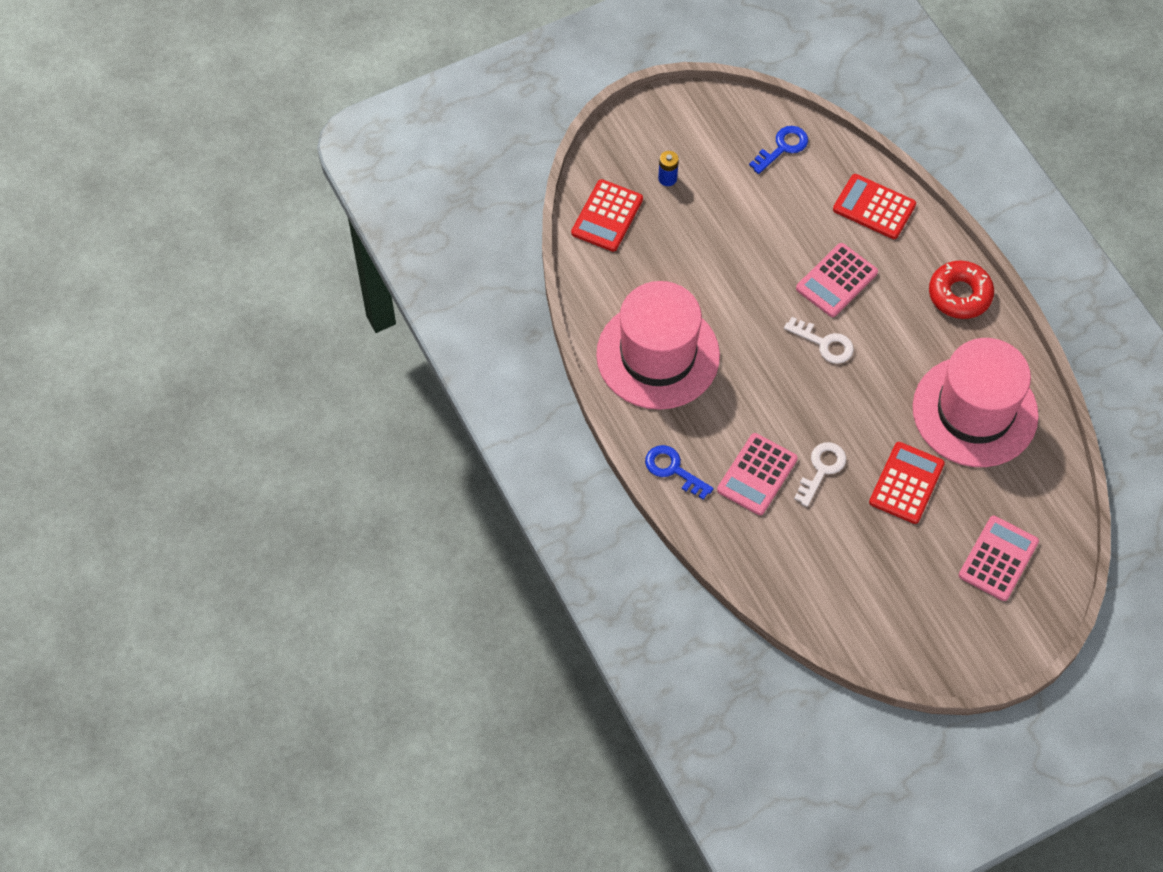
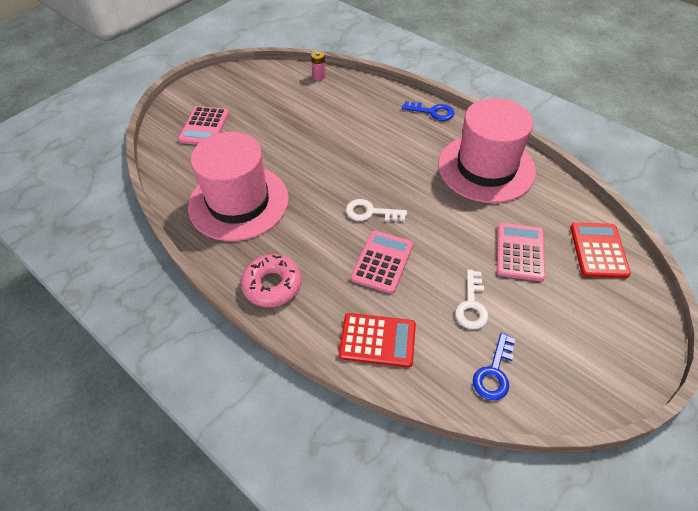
camera: 160 degrees right, 10 degrees down
blue battery [658,151,679,186] -> none
pink calculator [717,433,798,515] -> pink calculator moved to [497,223,545,281]
white key [794,442,846,507] -> white key moved to [455,270,488,329]
red calculator [869,442,945,524] -> none
red donut [929,261,994,319] -> pink donut [241,254,302,307]
none -> pink battery [311,51,326,80]

